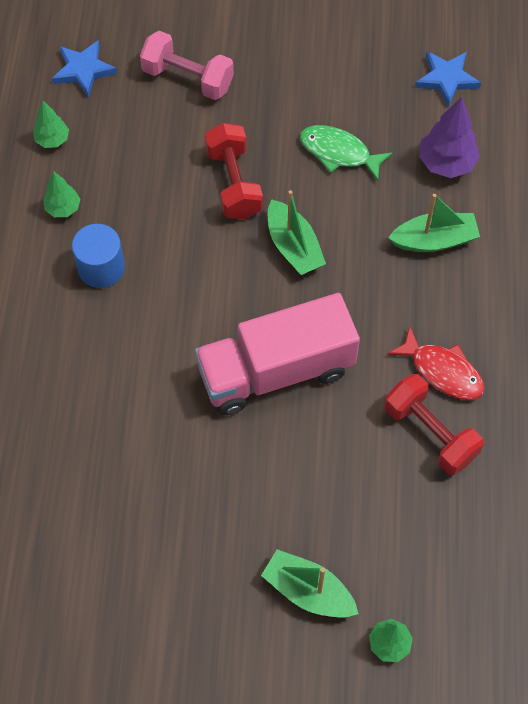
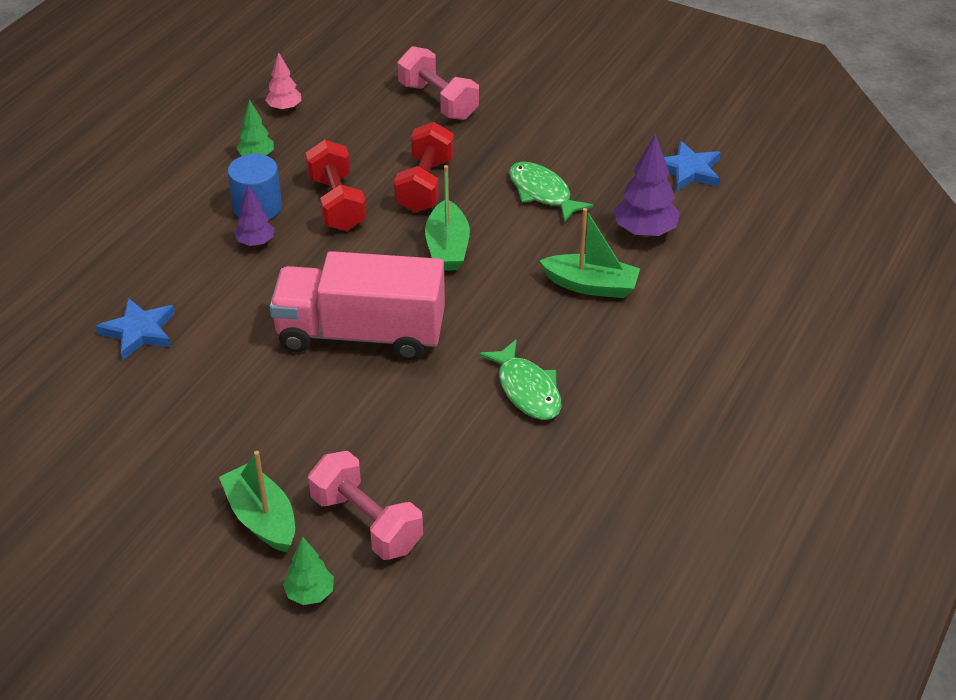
camera: 25 degrees right, 20 degrees down
green tree [33,101,69,148] -> pink tree [265,52,302,111]
blue star [52,40,117,98] -> blue star moved to [95,298,175,360]
red dumbbell [384,374,484,475] -> red dumbbell moved to [305,140,366,231]
red fish [387,327,485,400] -> green fish [478,339,561,420]
none -> purple tree [234,186,274,246]
none -> pink dumbbell [308,451,423,560]

